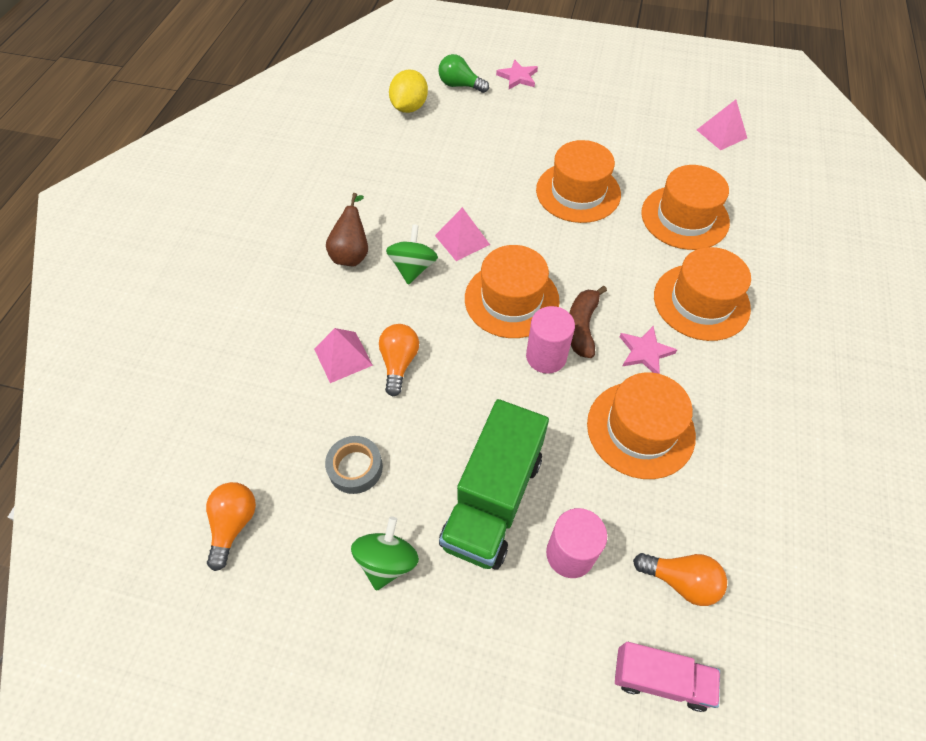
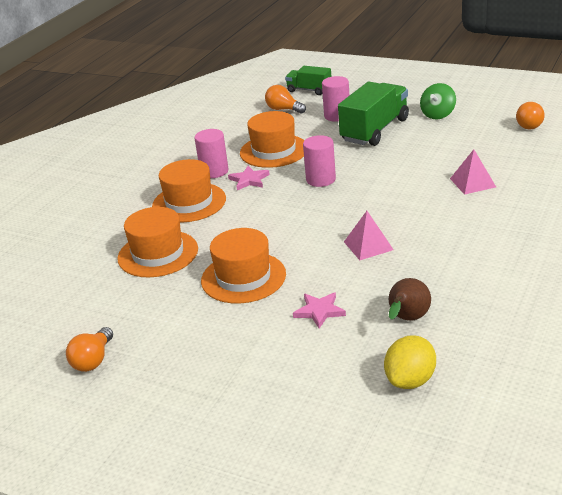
camera: 165 degrees left, 25 degrees down
grey tape [325,436,383,494] -> none
brown pear [326,193,368,267] -> brown pear moved to [389,278,431,321]
orange light bulb [379,324,419,397] -> orange light bulb moved to [66,327,113,372]
green spinning top [386,224,438,285] -> none
green light bulb [438,54,489,93] -> none
orange hat [465,245,560,338] -> none
pink star [496,59,538,89] -> pink star moved to [293,292,346,329]
brown banana [570,286,607,358] -> none
pink truck [615,642,720,712] -> green truck [285,66,331,95]
pink pyramid [697,99,747,150] -> none
none -> pink cylinder [195,129,229,178]

